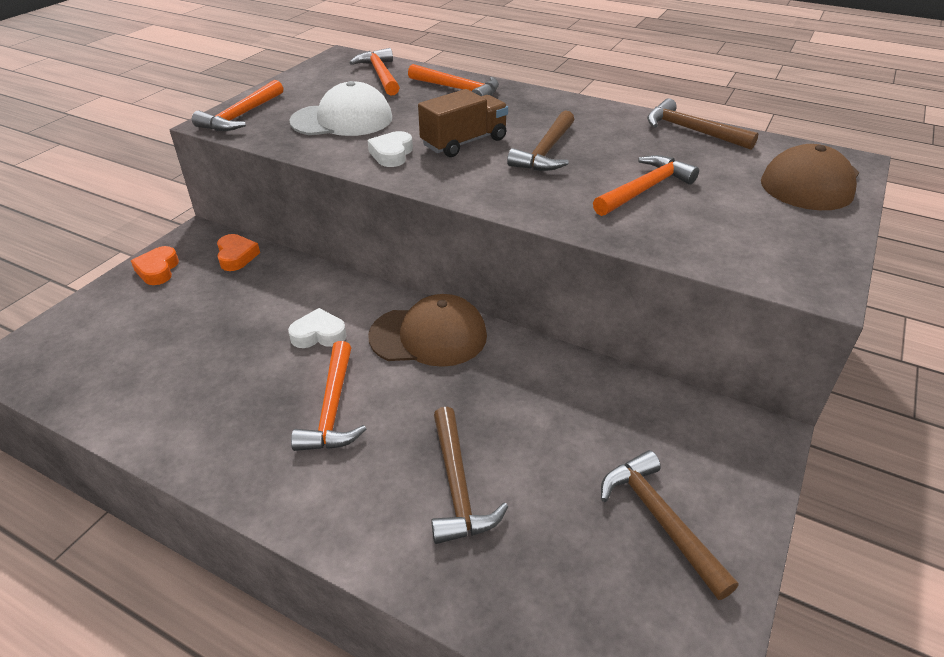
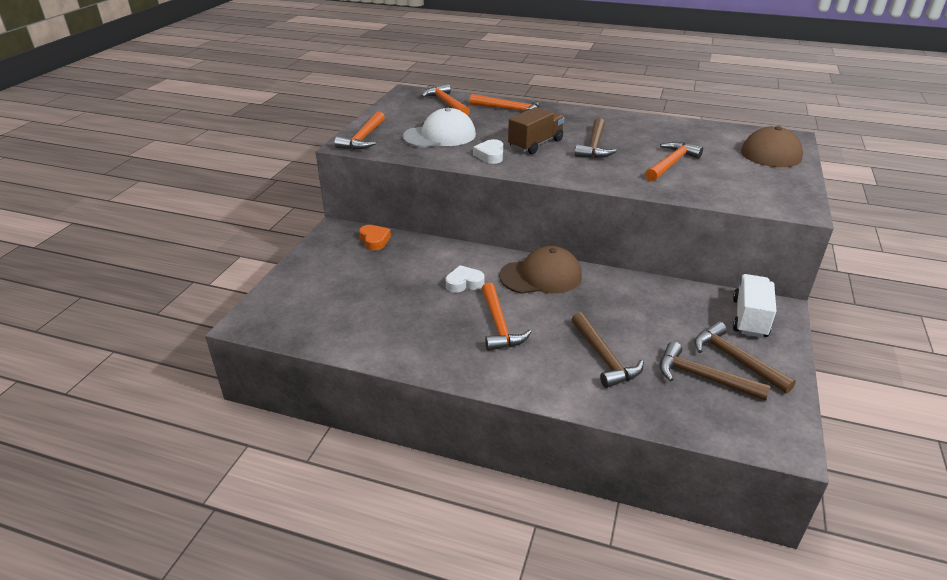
camera: 10 degrees left, 5 degrees down
orange heart [131,246,179,285] -> none
brown hammer [647,98,758,150] -> brown hammer moved to [660,342,771,401]
none -> white truck [733,274,776,338]

